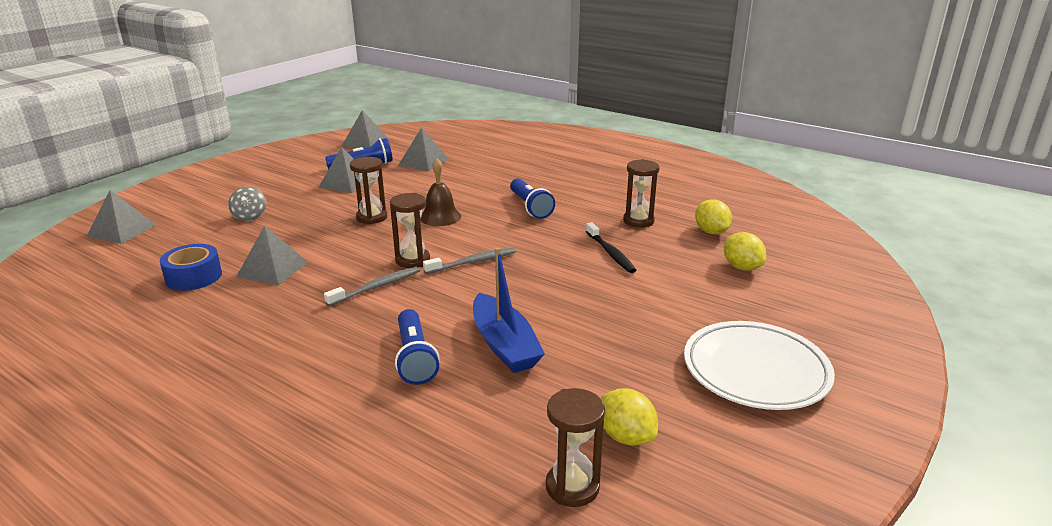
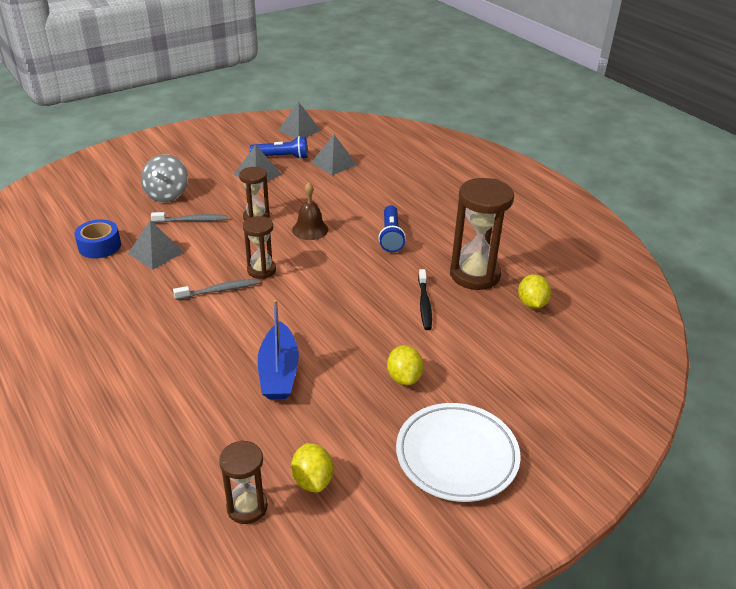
camera: 20 degrees right, 10 degrees up
grey pyramid [86,190,156,244] -> none
grey spinning top [228,186,266,221] -> grey spinning top [141,154,188,202], size x1.61
blue flashlight [395,309,440,385] -> none
grey toothbrush [423,248,516,274] -> grey toothbrush moved to [151,212,227,223]
brown hourglass [623,159,660,228] -> brown hourglass [450,178,514,290], size x1.76
yellow lemon [724,232,766,271] -> yellow lemon moved to [387,345,424,385]

